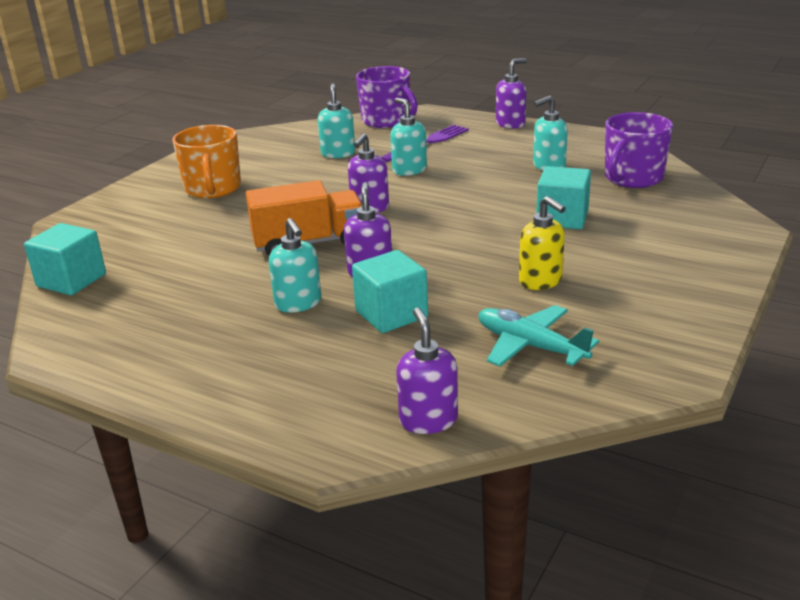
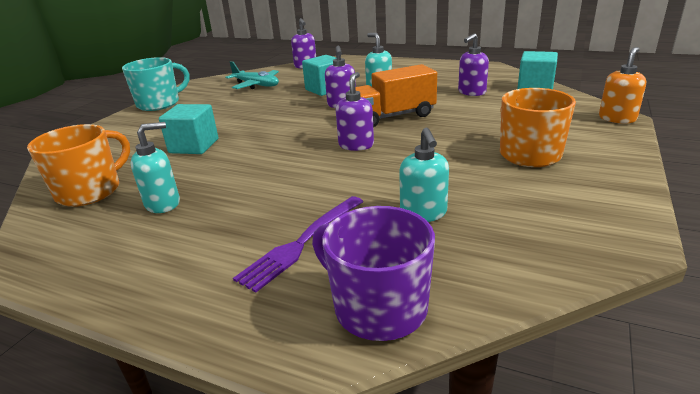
camera: 175 degrees right, 0 degrees up
turquoise soap dispenser [390,98,427,176] -> none
purple soap dispenser [496,58,527,129] -> purple soap dispenser moved to [458,33,489,96]
yellow soap dispenser [519,196,566,290] -> none
purple mug [605,112,673,188] -> orange mug [27,124,130,207]
none -> turquoise mug [122,57,189,111]
none -> orange soap dispenser [599,47,646,124]

